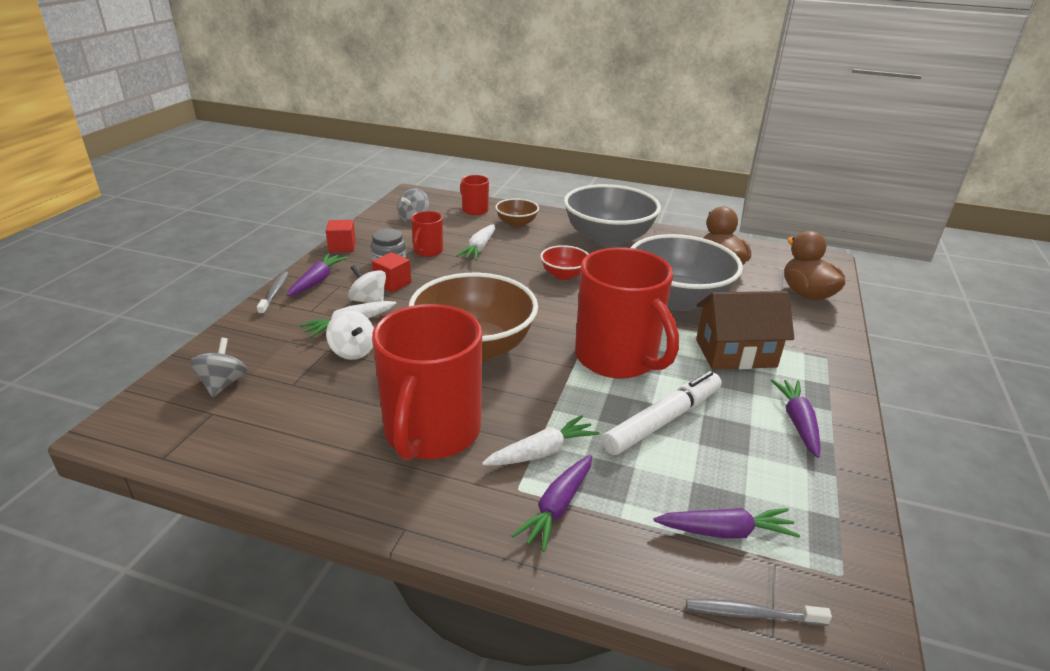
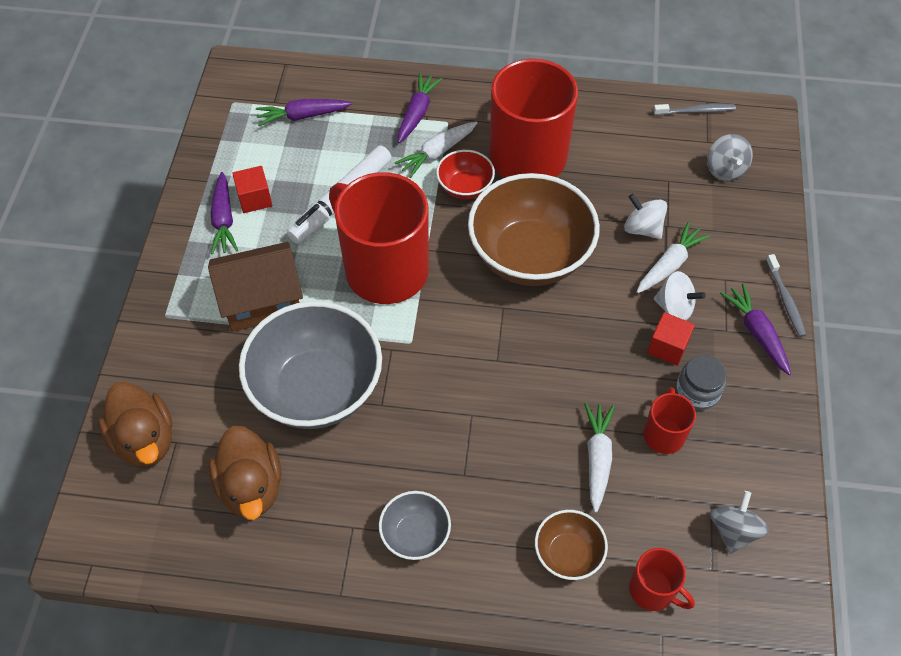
camera: 170 degrees right, 25 degrees up
purple carrot [287,253,348,296] -> purple carrot turned 150 degrees clockwise [720,283,791,375]
red cube [326,220,356,252] -> red cube moved to [232,166,272,213]
red bowl [540,245,589,280] -> red bowl moved to [436,150,495,199]
grey bowl [564,184,661,248] -> grey bowl [379,491,451,560], size x0.48
grey toothbrush [686,599,832,626] -> grey toothbrush moved to [653,104,736,115]

